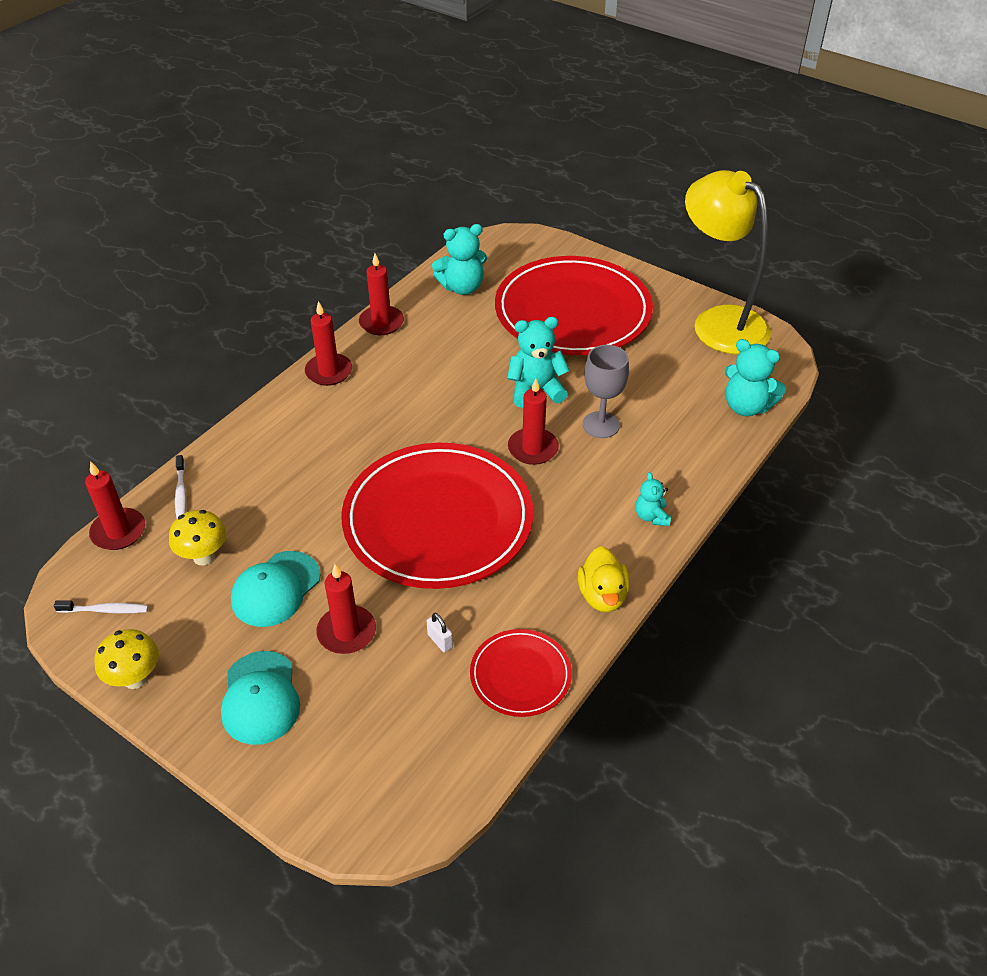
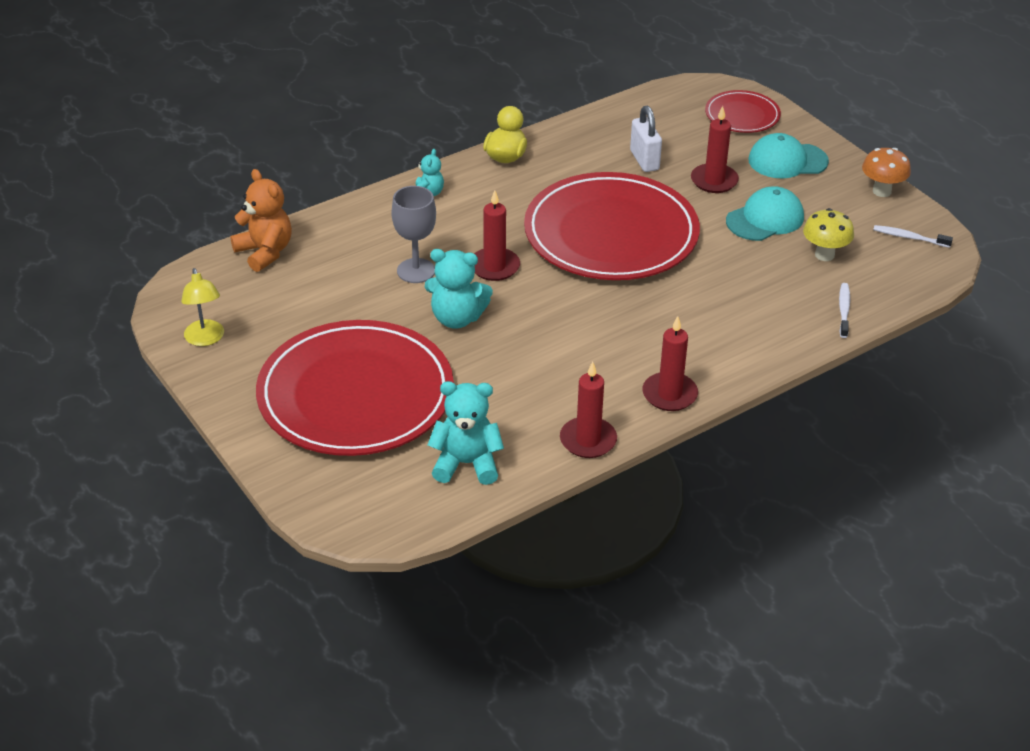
camera: 160 degrees left, 5 degrees down
red candle [85,461,145,550] -> none
yellow mushroom [94,629,159,689] -> orange mushroom [862,148,911,197]
turquoise cap [221,651,300,745] -> turquoise cap turned 105 degrees counterclockwise [749,133,829,178]
white padlock [427,613,453,652] -> white padlock [630,106,662,172], size x1.85
red plate [470,629,572,717] -> red plate moved to [705,90,781,133]
yellow lamp [685,170,771,354] -> yellow lamp [181,268,224,346], size x0.45
turquoise teddy bear [725,339,786,416] -> orange teddy bear [230,169,292,272]

